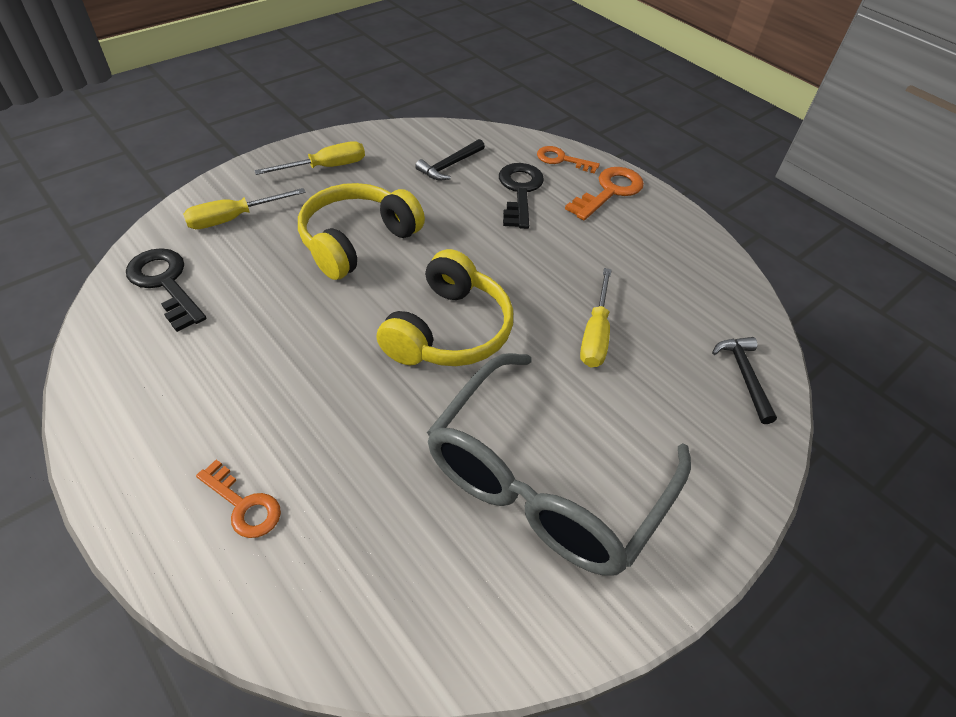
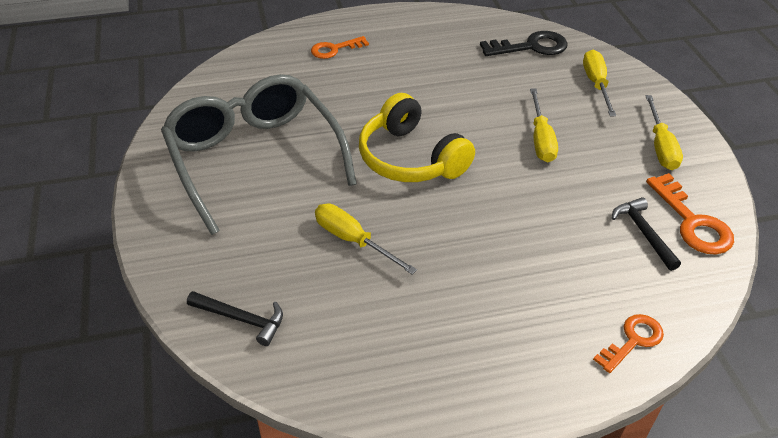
camera: 120 degrees right, 5 degrees down
yellow headphones [298,183,425,280] -> yellow screwdriver [530,88,558,162]
black key [499,163,544,229] -> none
orange key [565,167,644,220] -> orange key moved to [646,173,734,255]

